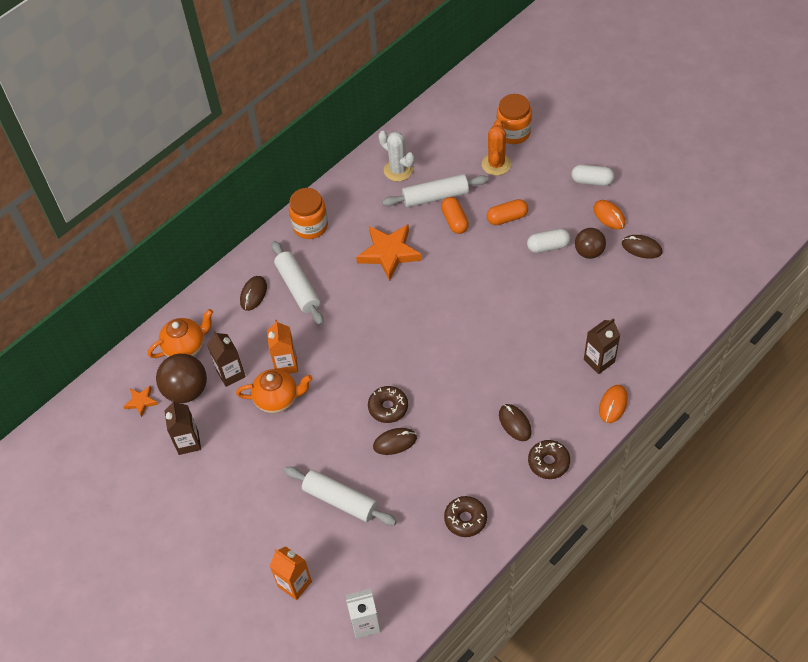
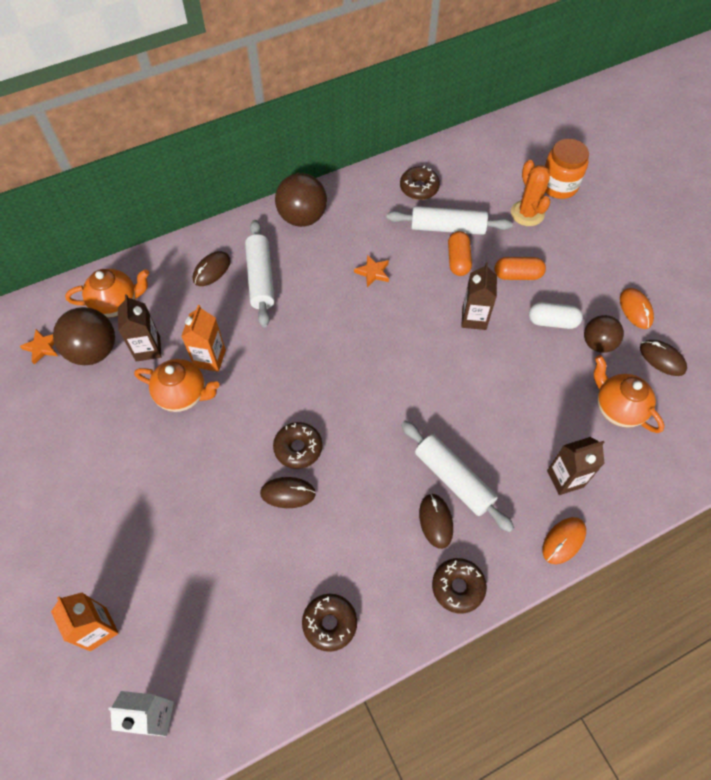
camera: 15 degrees right, 5 degrees up
brown carton [164,400,201,455] -> brown carton moved to [461,263,497,330]
white rolling pin [284,467,397,526] -> white rolling pin moved to [401,421,514,532]
orange jar [289,188,328,239] -> brown ball [275,173,327,227]
orange star [356,224,422,281] -> orange star [354,255,389,287], size x0.49
white cactus [378,131,415,181] -> brown donut [400,166,440,200]
orange cactus [482,119,511,176] -> orange cactus turned 45 degrees counterclockwise [511,160,550,226]
white capsule [571,165,614,186] -> none
none -> orange teapot [594,355,664,433]

